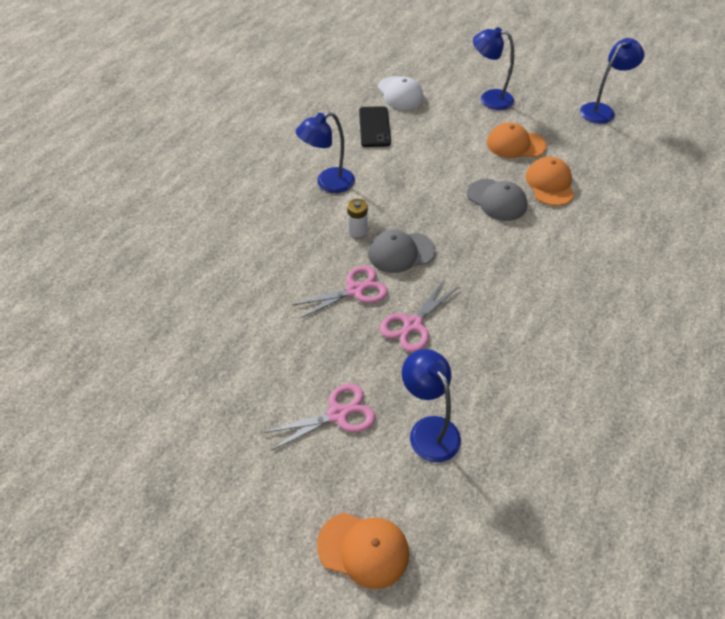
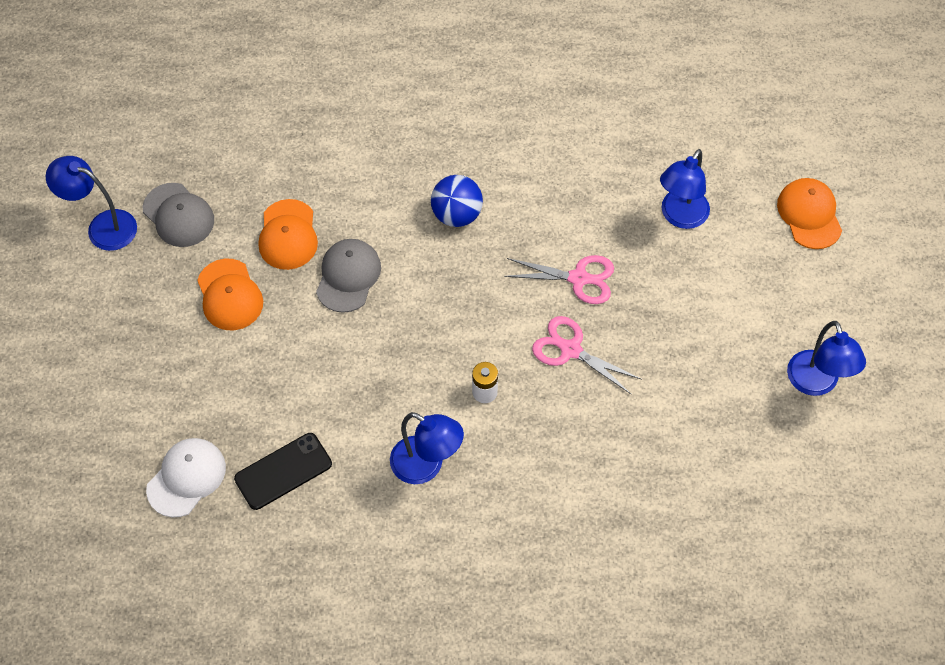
camera: 120 degrees left, 10 degrees up
pink scissors [264,383,376,451] -> none
grey cap [368,230,436,273] -> grey cap moved to [143,183,214,247]
blue lamp [473,27,514,110] -> blue lamp moved to [787,321,866,396]
orange cap [525,157,574,206] -> orange cap turned 60 degrees counterclockwise [259,199,318,270]
none -> blue ball [431,175,483,227]

